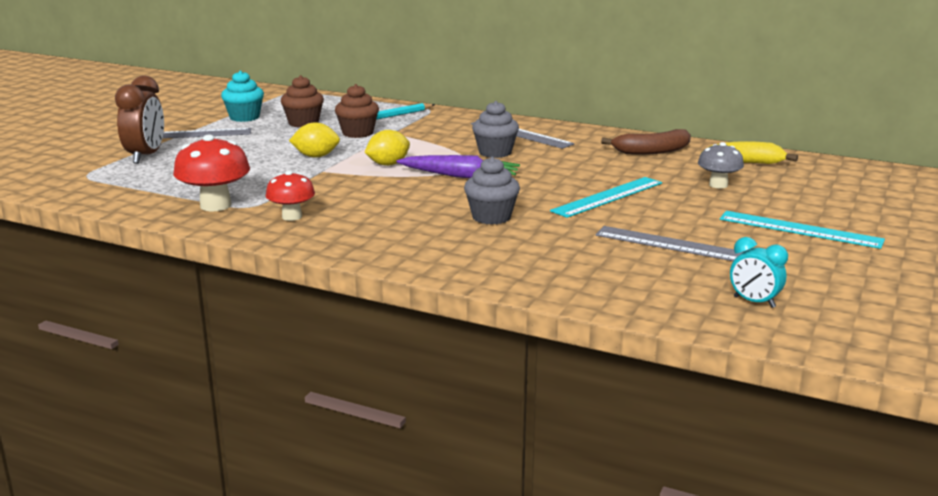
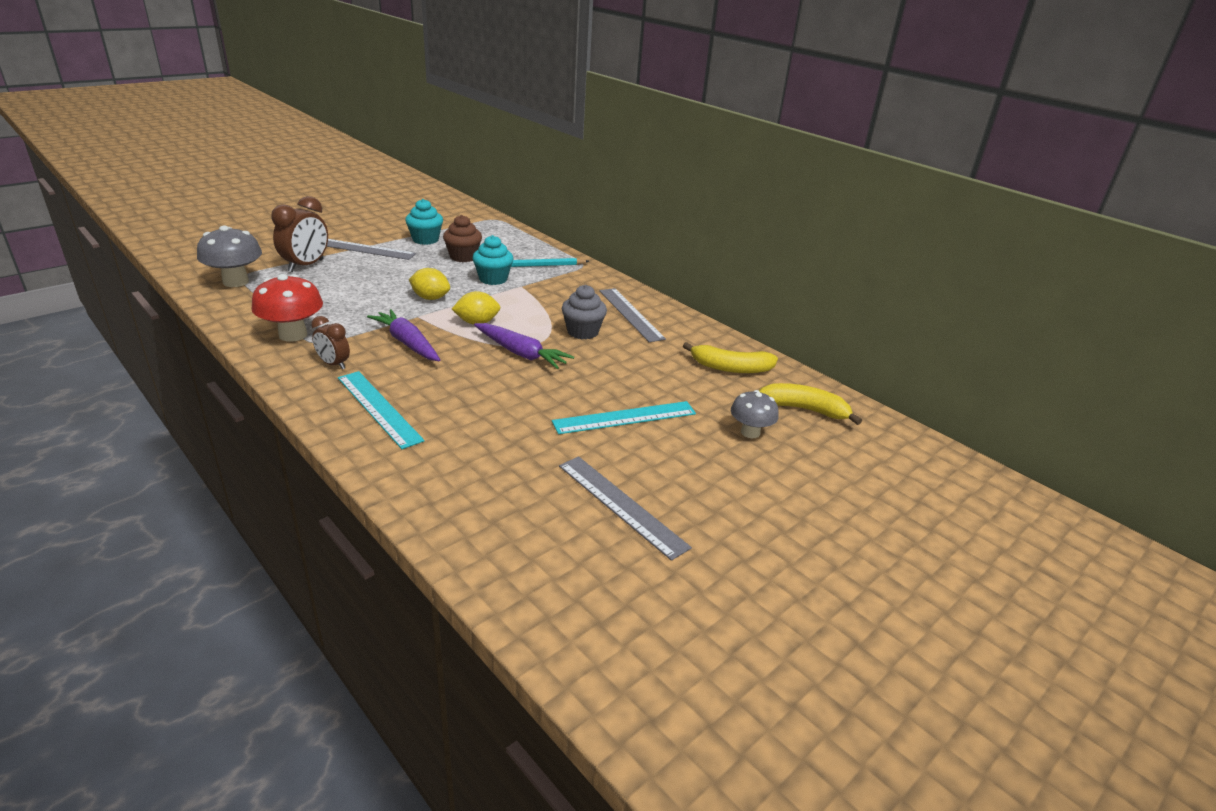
camera: 20 degrees right, 10 degrees up
red mushroom [266,171,315,221] -> brown clock [311,316,350,370]
brown cupcake [335,84,379,138] -> turquoise cupcake [472,235,513,285]
grey cupcake [464,157,520,225] -> none
brown banana [601,129,691,155] -> yellow banana [683,342,778,373]
turquoise ruler [720,211,885,249] -> turquoise ruler moved to [338,371,424,449]
turquoise clock [730,237,788,308] -> none
none -> grey mushroom [197,226,262,287]
none -> purple carrot [367,309,440,361]

